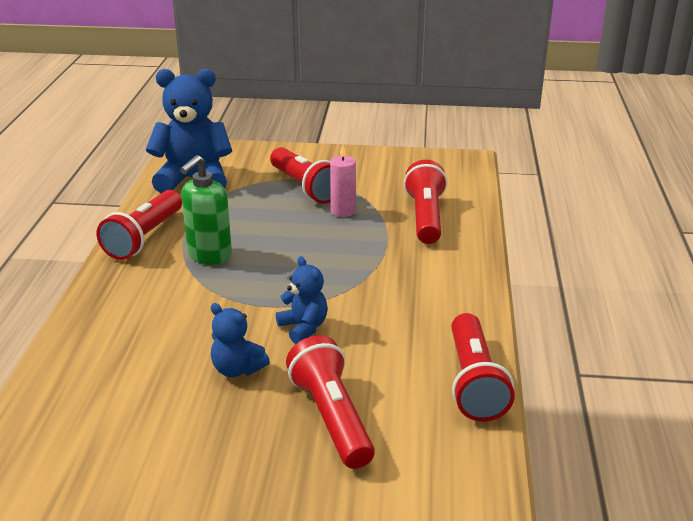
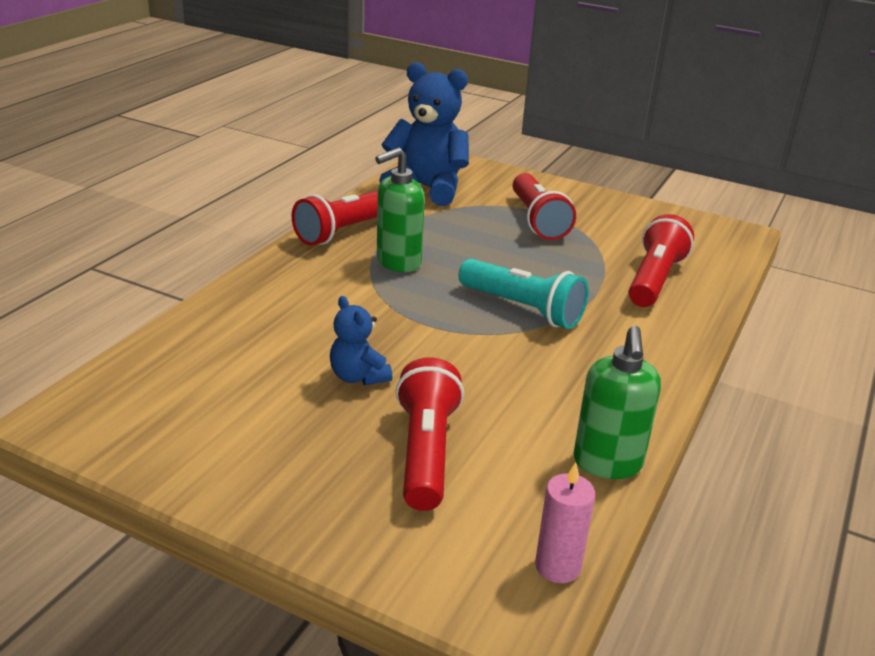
camera: 20 degrees right, 0 degrees up
blue teddy bear [276,256,328,344] -> none
pink candle [330,145,356,217] -> pink candle moved to [535,462,595,583]
red flashlight [451,313,515,422] -> green soap dispenser [573,326,661,479]
none -> turquoise flashlight [459,259,588,329]

